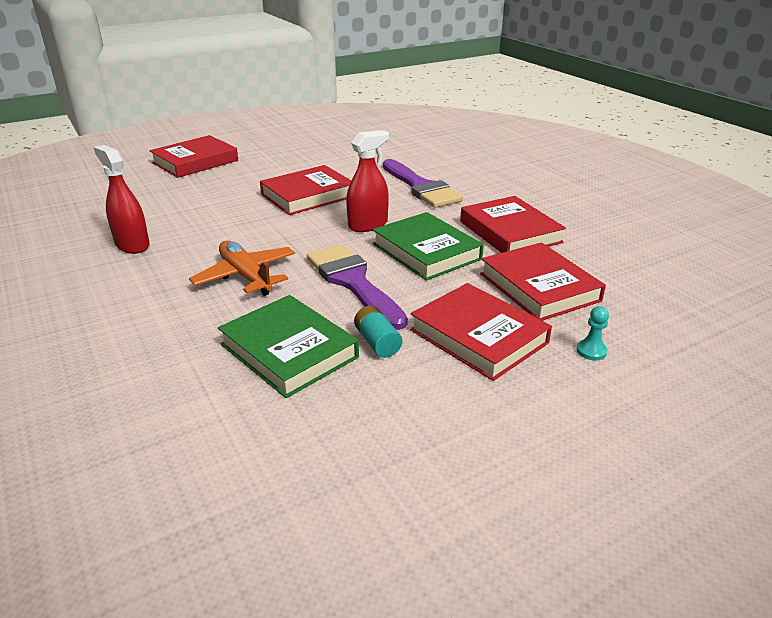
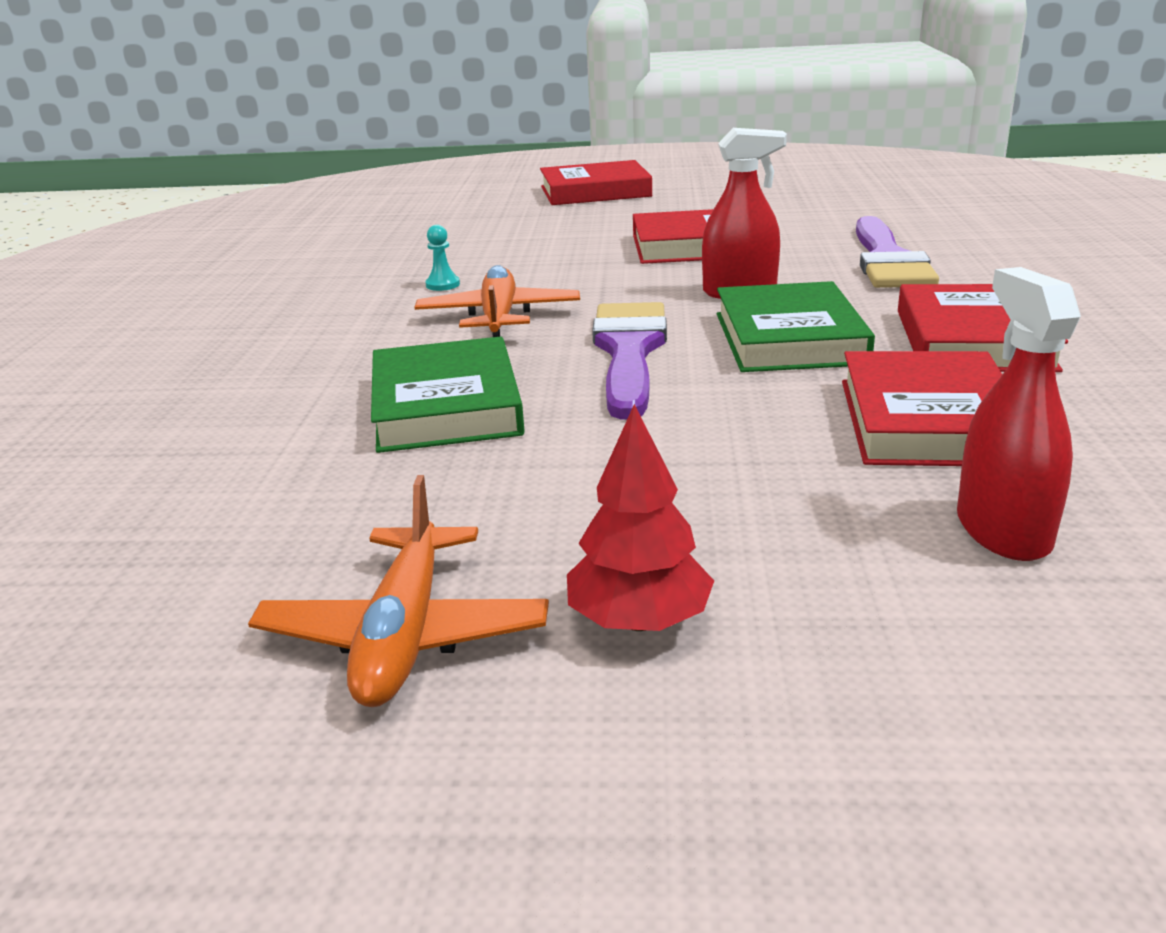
camera: 35 degrees right, 5 degrees down
red spray bottle [94,145,150,254] -> red spray bottle moved to [957,267,1081,561]
turquoise battery [354,306,402,358] -> none
red book [410,283,552,381] -> none
turquoise pawn [576,306,609,361] -> turquoise pawn moved to [425,225,460,291]
none -> orange plane [248,475,549,707]
none -> red tree [567,404,714,631]

